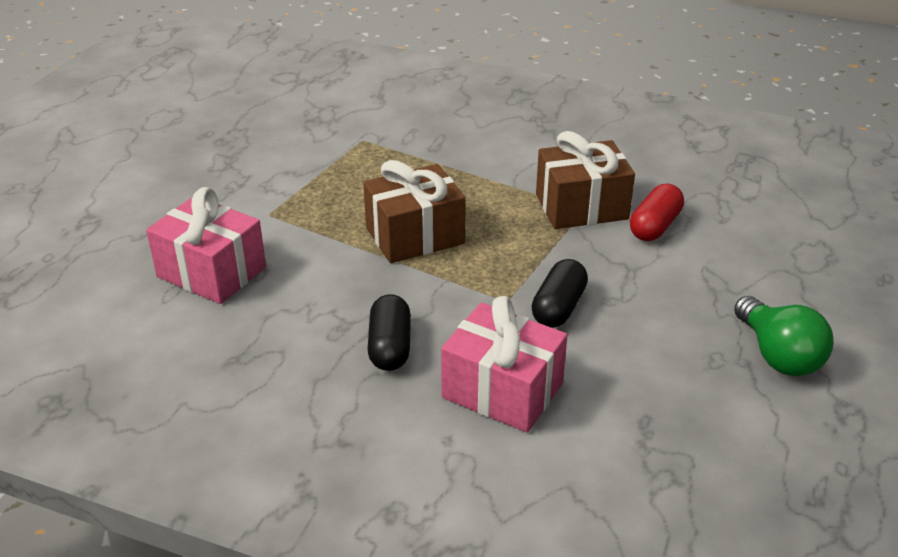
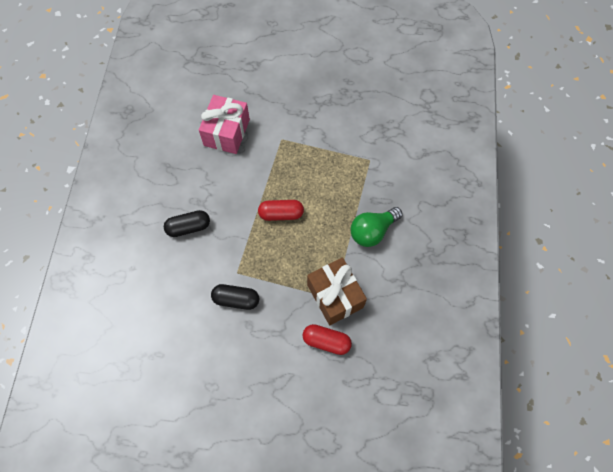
camera: 75 degrees right, 30 degrees up
brown gift [363,160,466,263] -> red capsule [258,200,304,221]
pink gift [441,296,567,433] -> none
green light bulb [734,296,834,376] -> green light bulb moved to [351,207,403,247]

